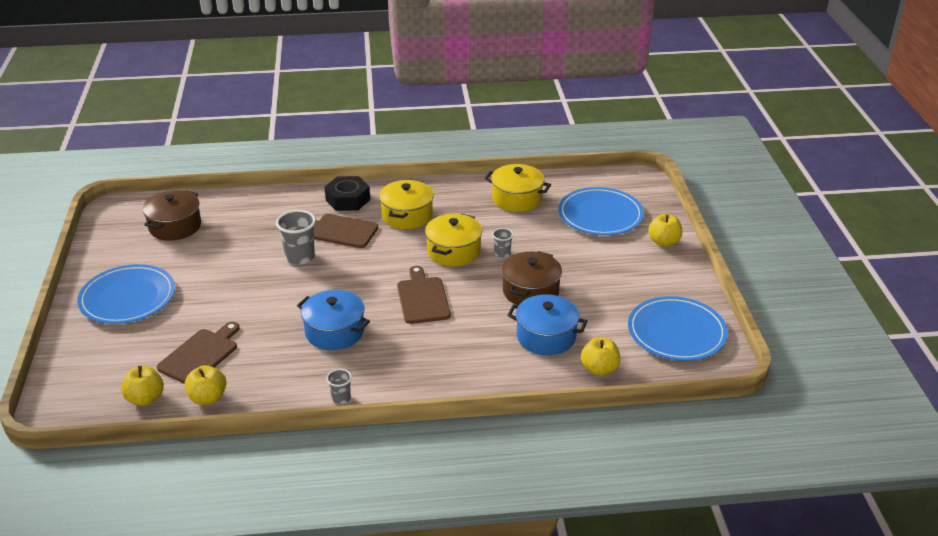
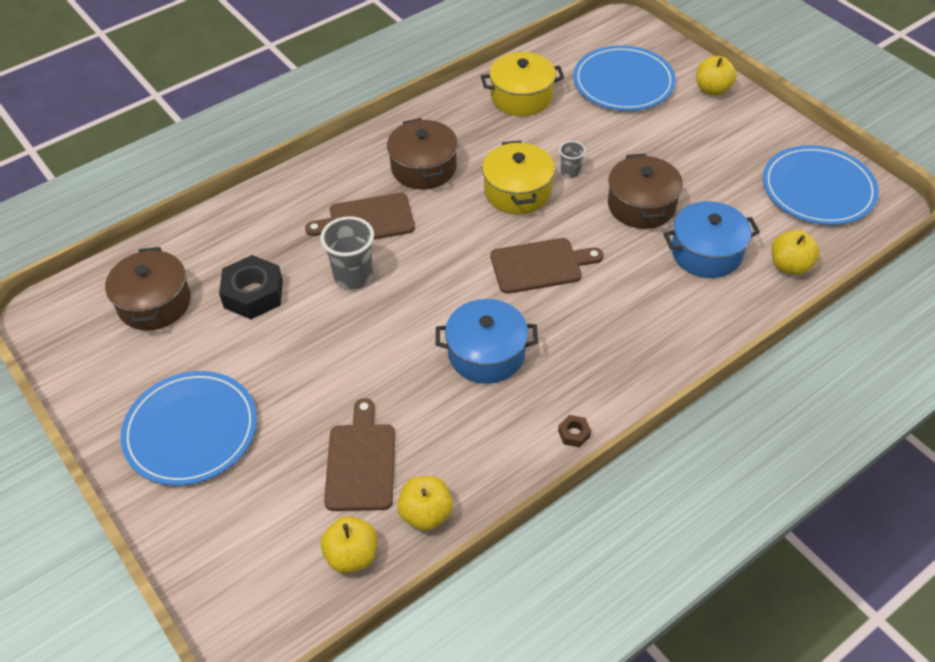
camera: 30 degrees left, 15 degrees up
black nut [324,176,370,211] -> black nut moved to [219,255,283,319]
grey cup [326,369,352,404] -> brown nut [558,415,591,447]
yellow pot [379,180,434,229] -> brown pot [387,118,458,189]
brown cutting board [397,266,451,324] -> brown cutting board turned 120 degrees clockwise [490,238,604,294]

